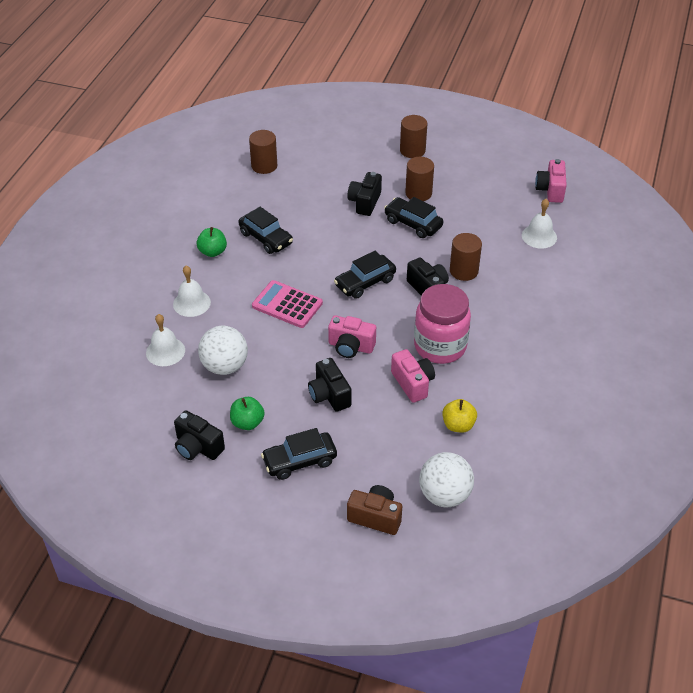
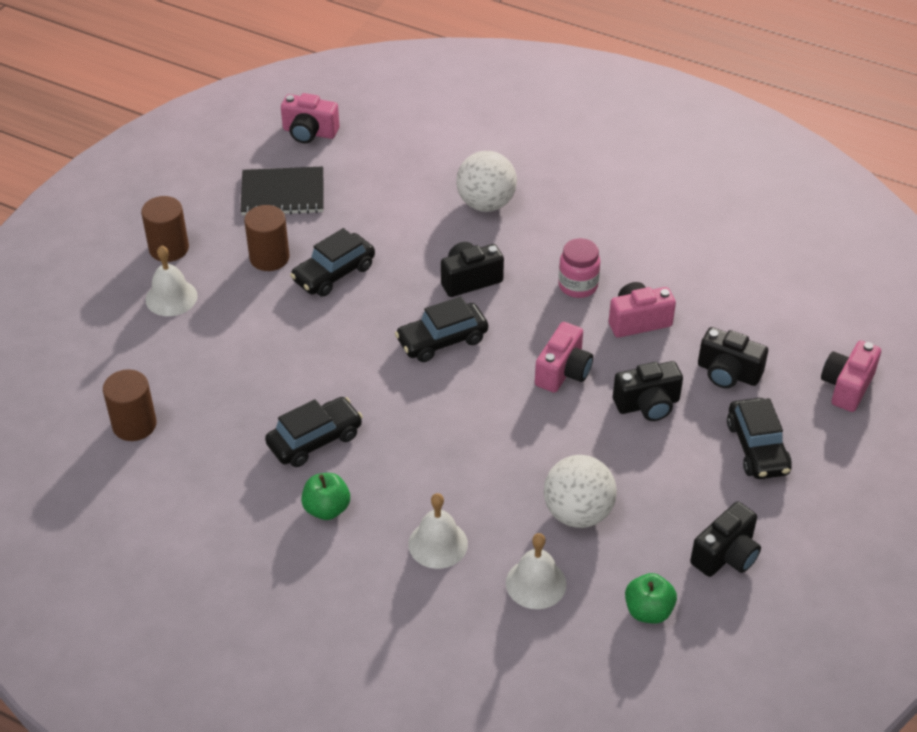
camera: 80 degrees left, 0 degrees up
green apple [230,397,265,430] -> green apple moved to [625,573,677,624]
pink calculator [252,280,323,328] -> none
black car [334,251,396,299] -> black car turned 90 degrees clockwise [395,296,488,362]
black camera [347,172,382,216] -> black camera moved to [698,327,768,388]
brown camera [347,485,402,535] -> pink camera [821,341,881,412]
pink jar [414,284,471,364] -> pink jar [558,238,600,298], size x0.57
white ball [419,452,474,507] -> white ball moved to [456,151,517,212]
yellow apple [442,399,477,433] -> none
brown cylinder [450,233,482,281] -> none
white bell [522,199,557,249] -> white bell moved to [145,245,198,316]
none -> black notebook [240,167,324,215]

